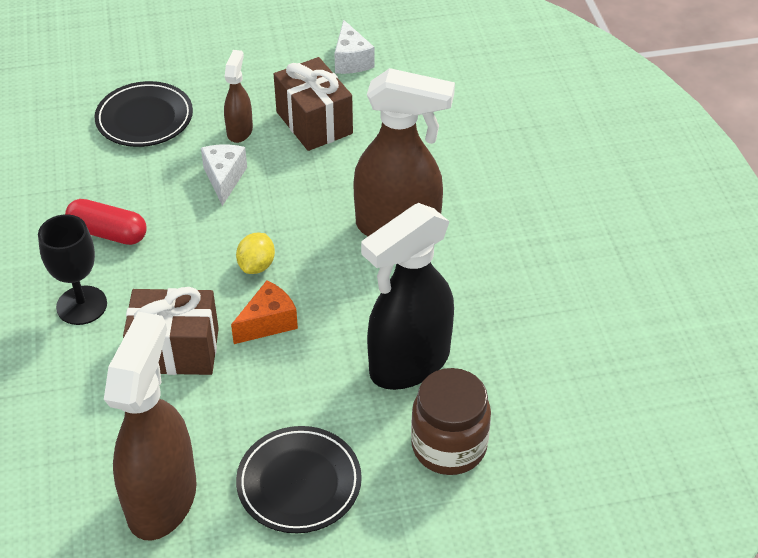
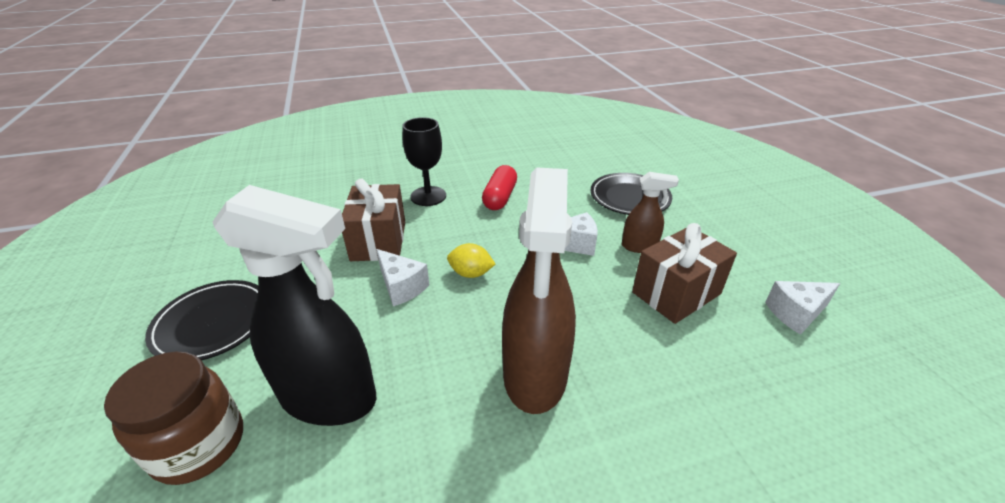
camera: 85 degrees right, 10 degrees down
brown spray bottle [104,312,197,541] -> none
orange cheese [231,280,298,344] -> white cheese [376,249,430,306]
black spray bottle [361,203,454,390] -> black spray bottle turned 150 degrees clockwise [213,185,376,426]

